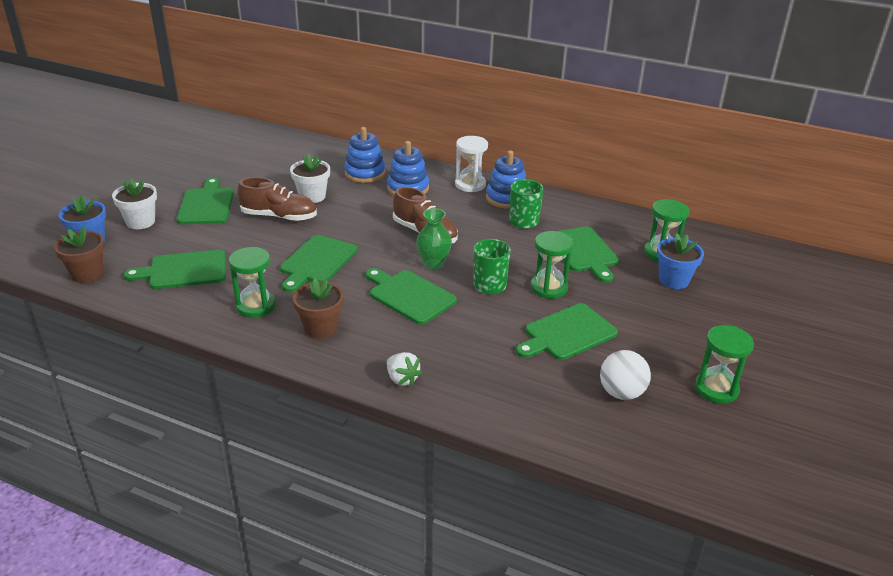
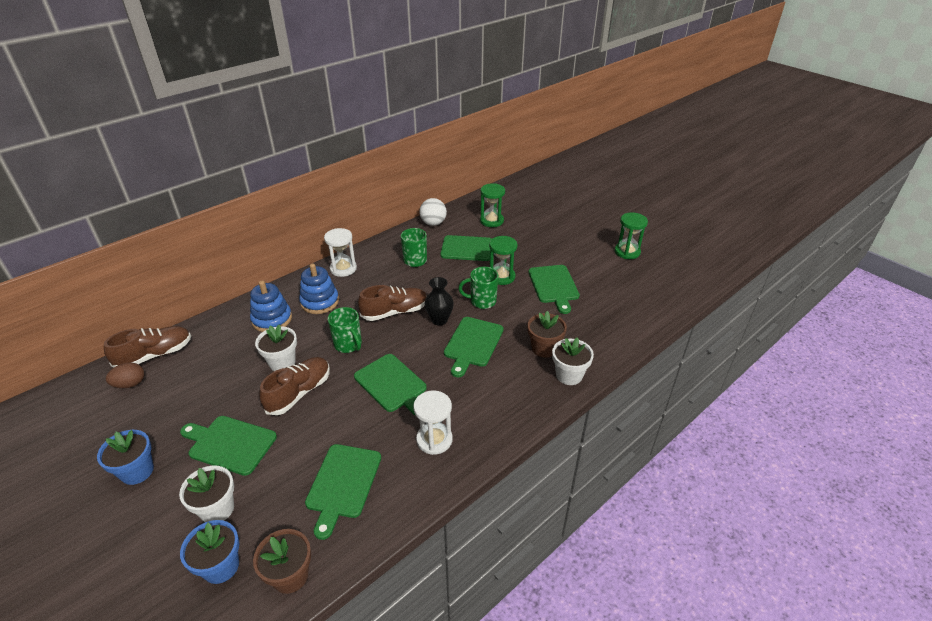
camera: 65 degrees left, 5 degrees up
green hourglass [229,247,275,318] -> white hourglass [413,391,453,455]
brown flower pot [293,278,343,338] -> brown flower pot moved to [528,311,567,358]
green cutting board [366,268,457,325] -> green cutting board turned 45 degrees counterclockwise [444,317,504,378]
white strawberry [387,352,422,386] -> white flower pot [552,337,594,385]
green vase [416,208,452,270] -> black vase [425,277,454,326]
blue stacking toy [486,150,526,209] -> none
white ball [600,350,651,400] -> white ball moved to [419,198,447,226]
blue flower pot [657,233,704,289] -> blue flower pot moved to [97,430,154,485]
none -> brown shoe [104,326,191,367]
none -> brown egg [106,362,144,388]
none -> green mug [328,307,362,353]

